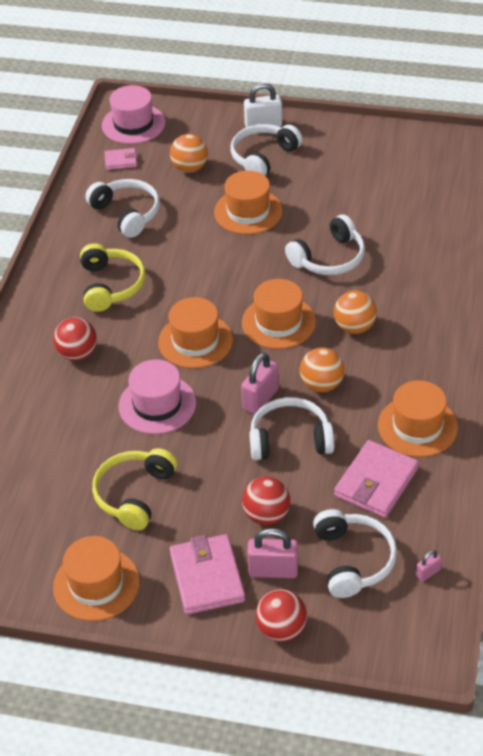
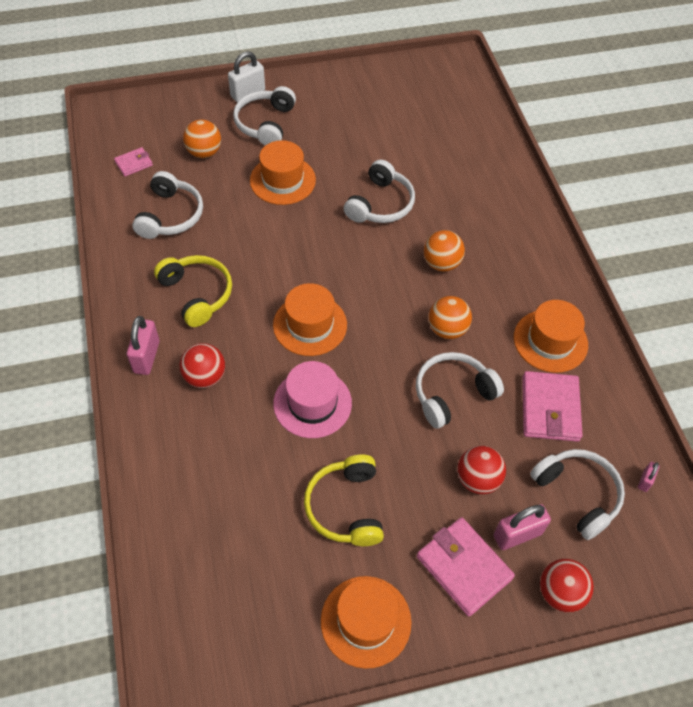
camera: 30 degrees left, 10 degrees up
white headphones [85,179,160,238] -> white headphones turned 75 degrees clockwise [132,171,203,239]
pink hat [102,85,165,144] -> none
pink padlock [241,353,279,414] -> pink padlock moved to [127,316,160,375]
orange hat [242,279,316,349] -> none

